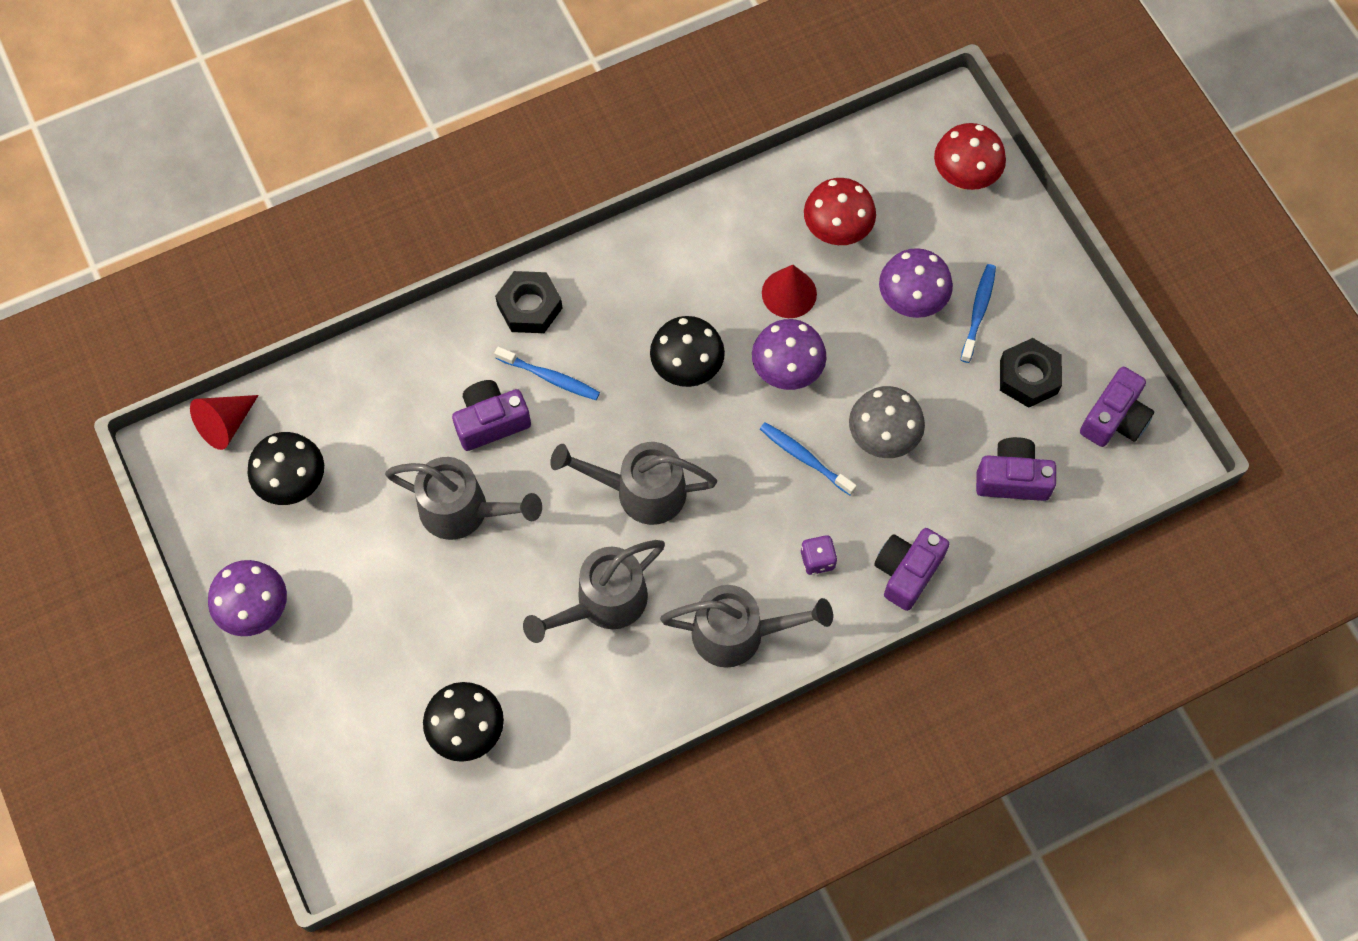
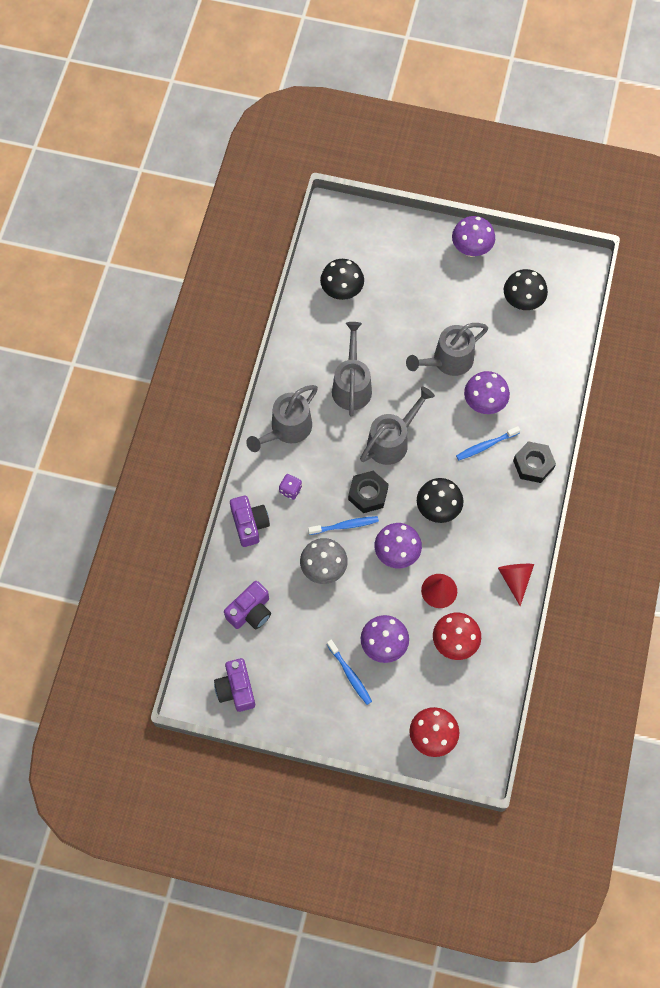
camera: 130 degrees right, 0 degrees up
red cone [190,395,259,450] -> red cone moved to [498,564,534,606]
purple camera [452,380,531,451] -> purple mushroom [464,371,510,414]
black nut [1000,338,1062,408] -> black nut moved to [348,471,389,513]

